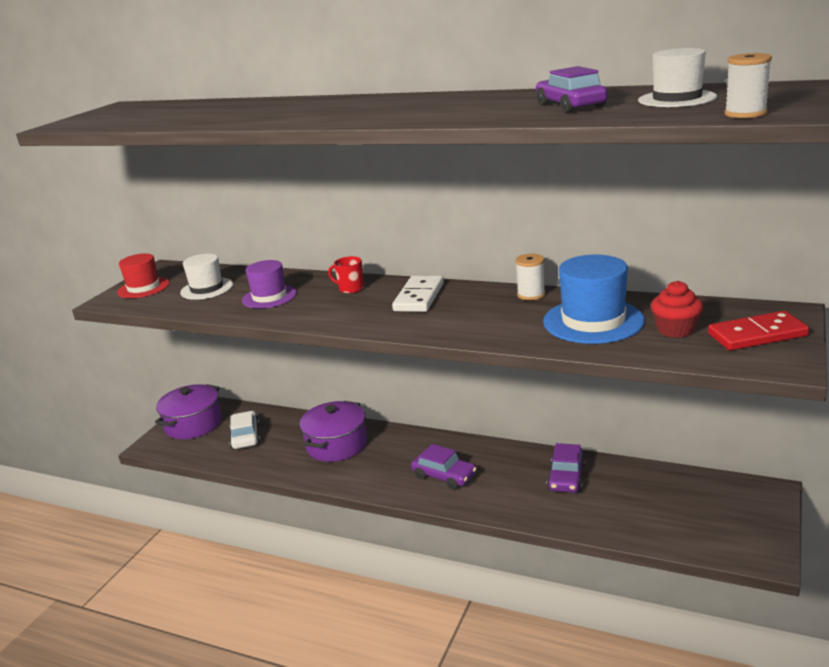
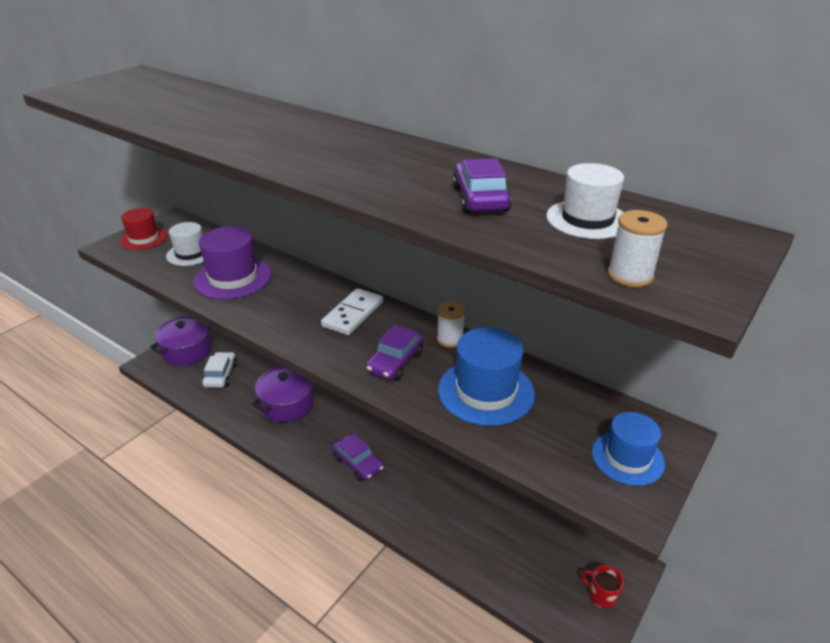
camera: 10 degrees right, 10 degrees up
purple hat [242,260,297,309] -> purple hat [194,226,272,299], size x1.53
red mug [328,256,364,294] -> red mug moved to [581,565,624,608]
purple car [547,443,586,493] -> purple car moved to [366,325,423,380]
red cupcake [651,281,703,338] -> none
red domino [708,311,809,351] -> blue hat [592,412,665,486]

